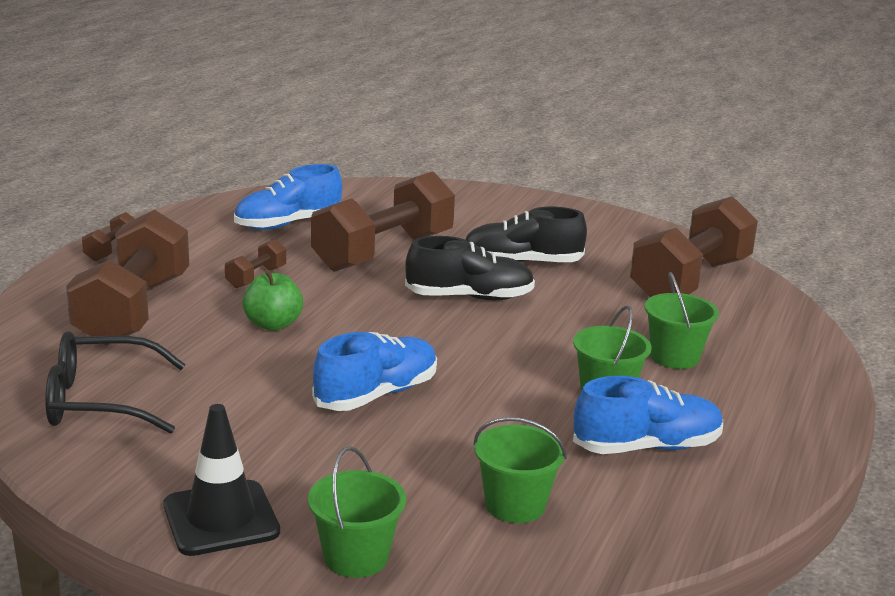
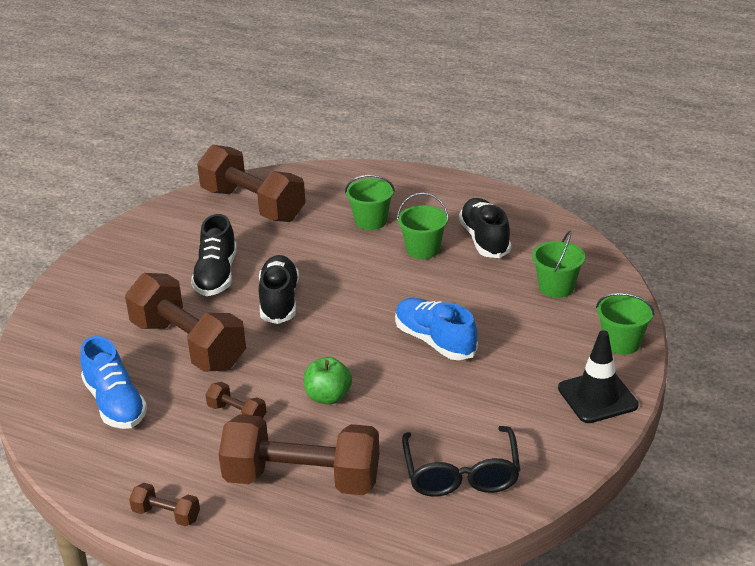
camera: 85 degrees left, 10 degrees up
blue shoe [573,376,723,454] -> black shoe [459,198,511,258]

